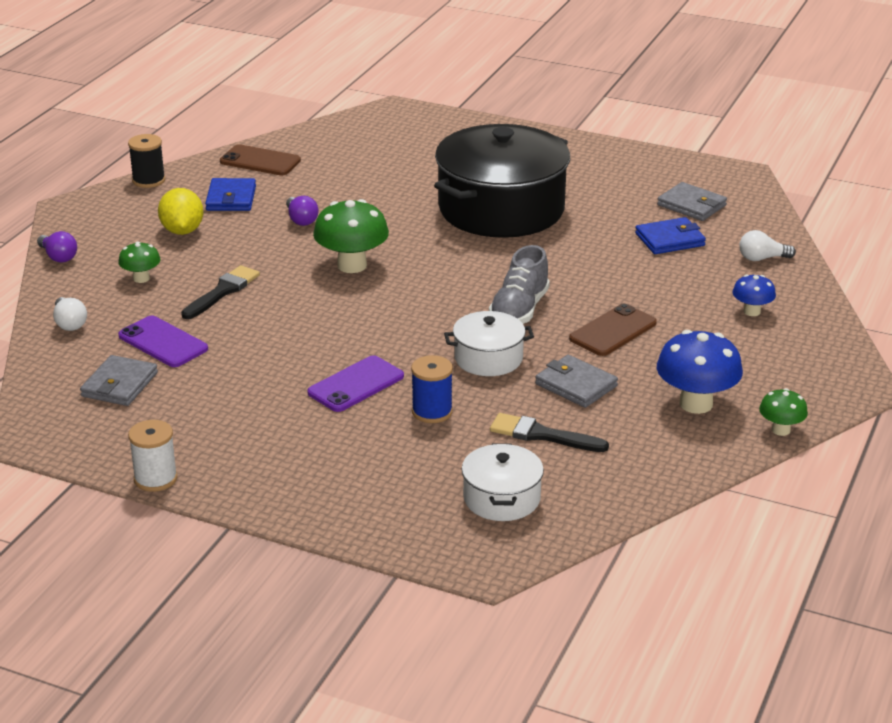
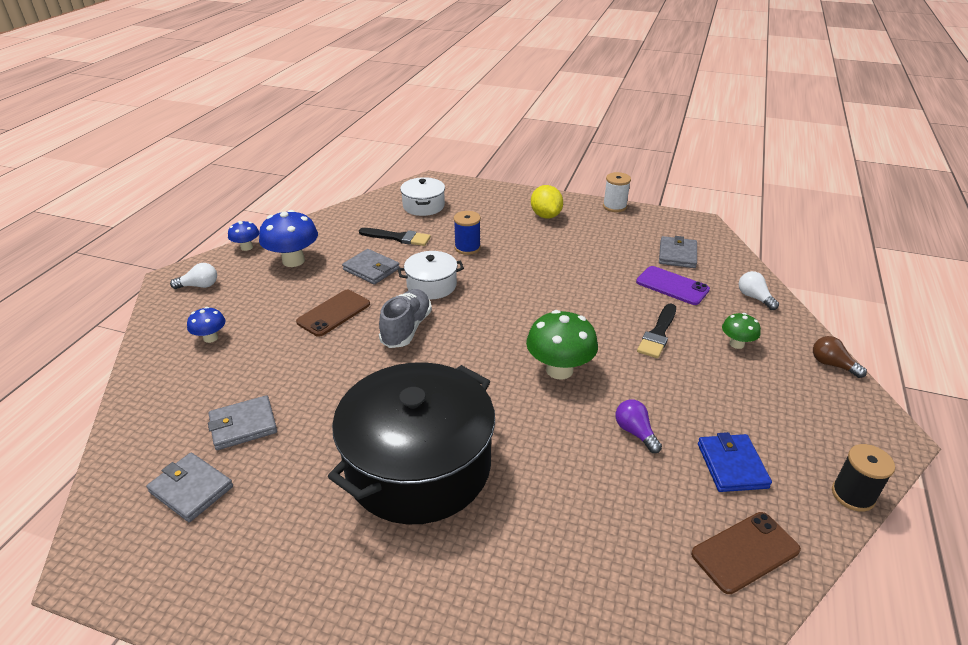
camera: 175 degrees right, 5 degrees up
purple light bulb [37,231,77,263] -> brown light bulb [813,336,867,378]
yellow lemon [158,188,203,235] -> yellow lemon moved to [531,185,563,219]
brown phone [220,144,301,175] -> brown phone turned 45 degrees counterclockwise [691,512,801,594]
purple phone [307,355,404,412] -> none
blue wallet [635,217,706,254] -> grey wallet [208,395,277,450]
white light bulb [739,230,796,261] -> white light bulb moved to [170,263,217,289]
green mushroom [759,388,808,436] -> blue mushroom [228,221,259,251]

